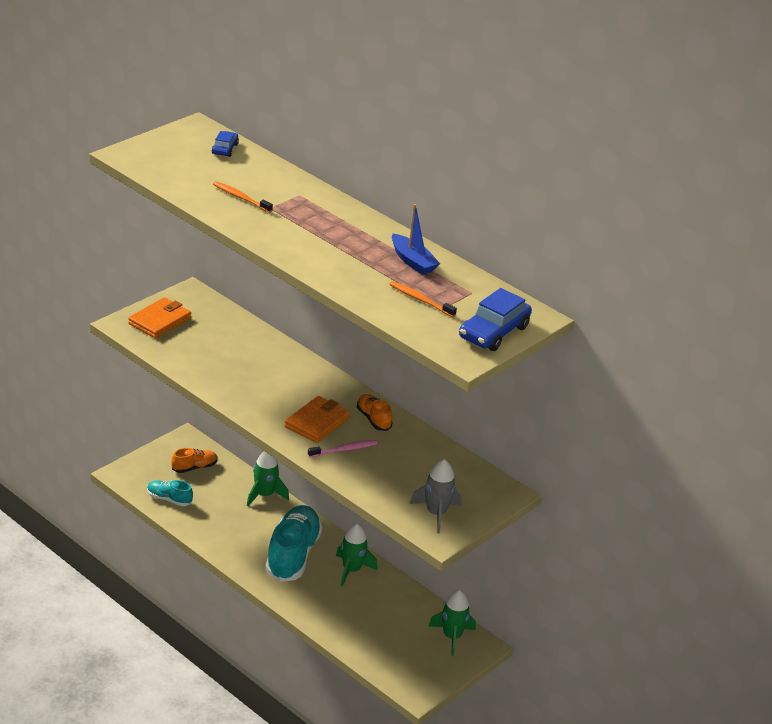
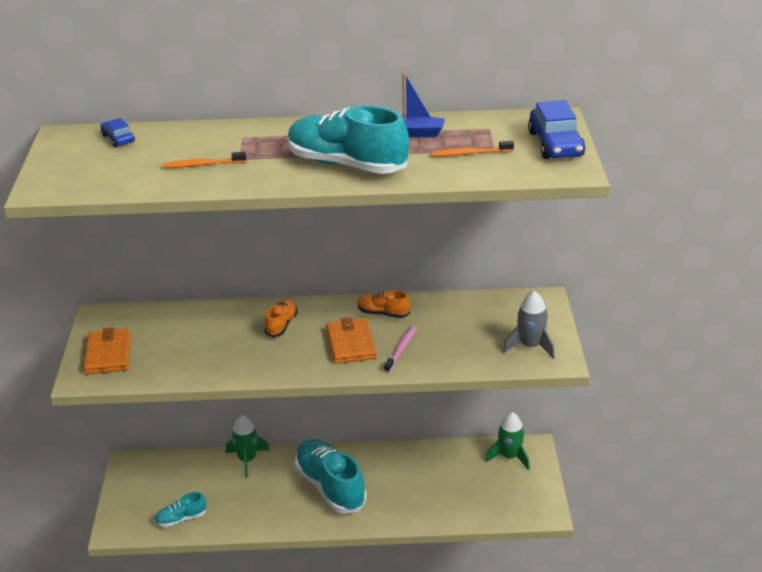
camera: 40 degrees left, 0 degrees up
orange shoe [171,448,217,473] -> orange shoe moved to [264,299,298,337]
green rocket [336,524,378,586] -> none
none -> turquoise shoe [288,105,409,174]

